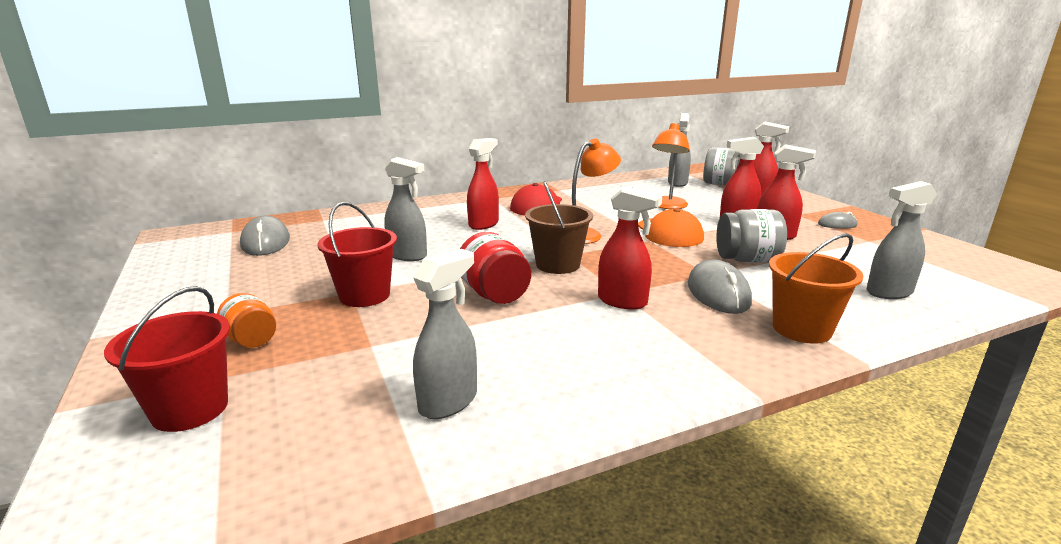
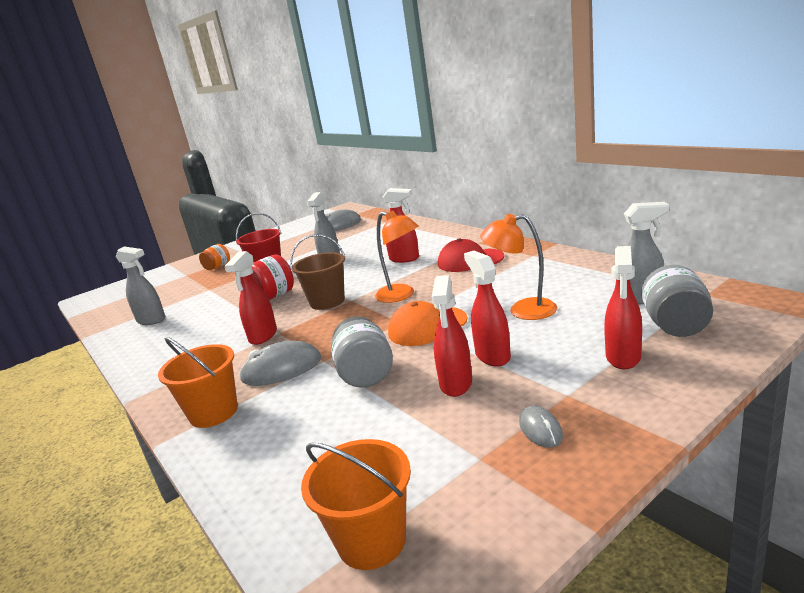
camera: 80 degrees right, 0 degrees up
red bucket [104,286,230,432] -> none
grey spray bottle [867,181,937,299] -> none
none -> orange bucket [301,439,411,570]

